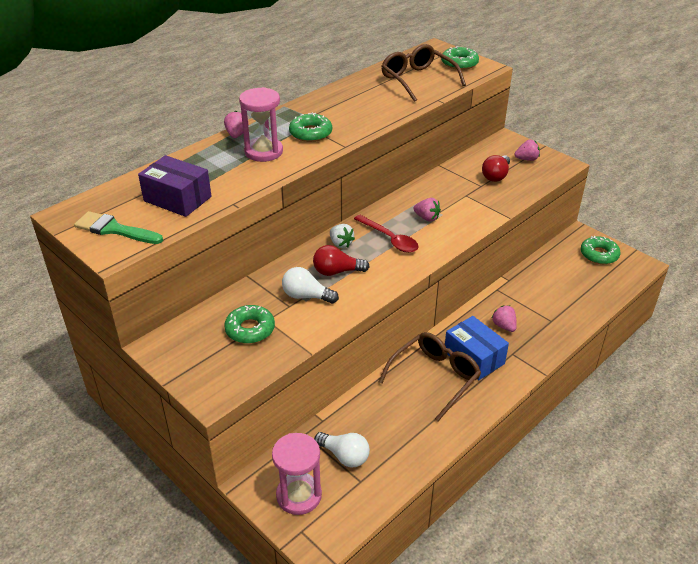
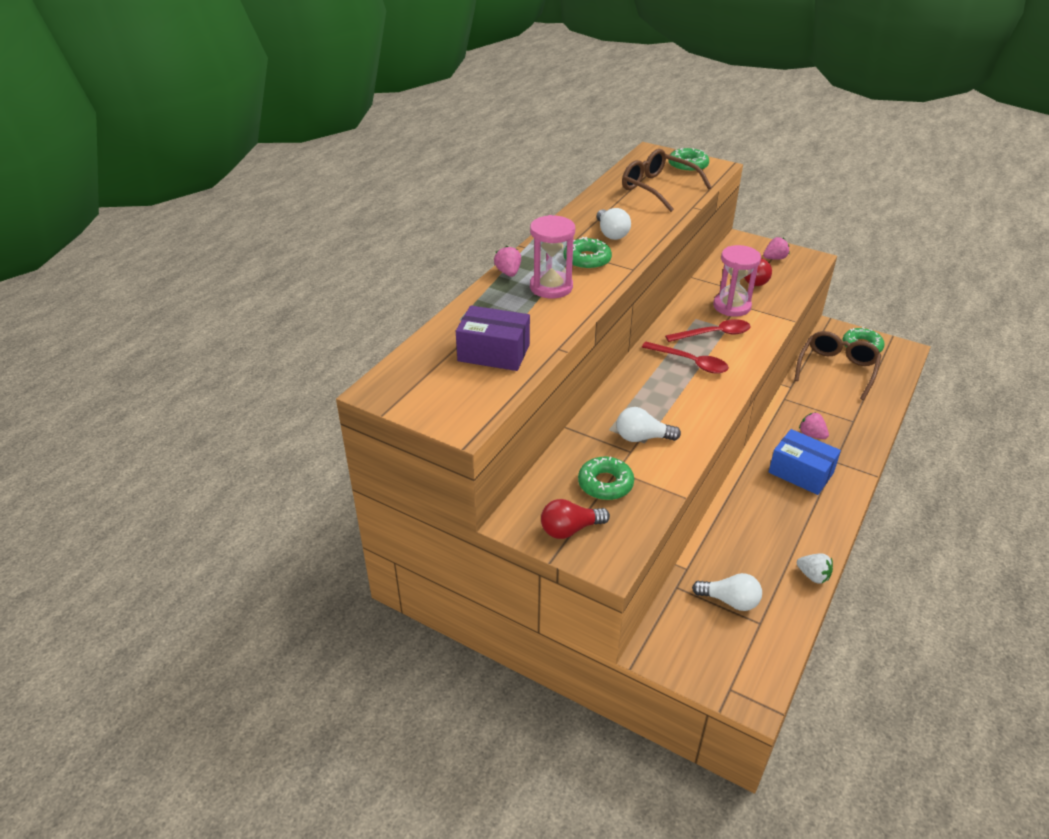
camera: 15 degrees left, 0 degrees up
green brush [74,211,163,244] -> none
pink hourglass [272,433,322,515] -> pink hourglass moved to [713,245,761,317]
red light bulb [313,245,370,276] -> red light bulb moved to [541,499,610,539]
white strawberry [330,224,355,248] -> white strawberry moved to [797,553,833,584]
brown glasses [379,332,481,421] -> brown glasses moved to [794,331,881,400]
pink strawberry [413,198,441,222] -> red spoon [665,319,751,342]
none -> white light bulb [596,208,631,240]

